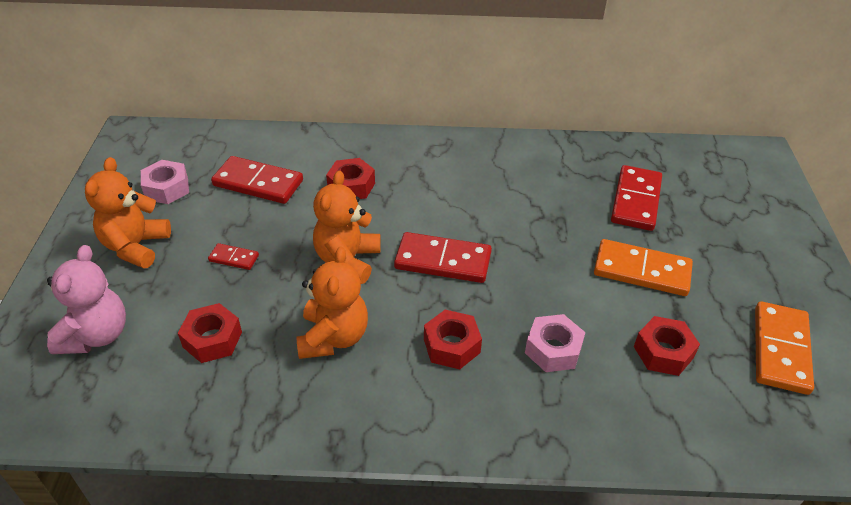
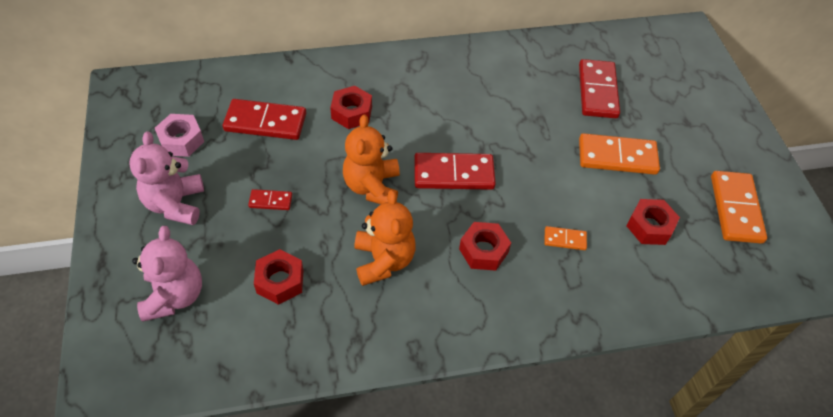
camera: 15 degrees left, 10 degrees up
orange teddy bear [85,157,171,268] -> pink teddy bear [129,132,204,225]
pink nut [525,314,586,372] -> orange domino [544,226,587,250]

